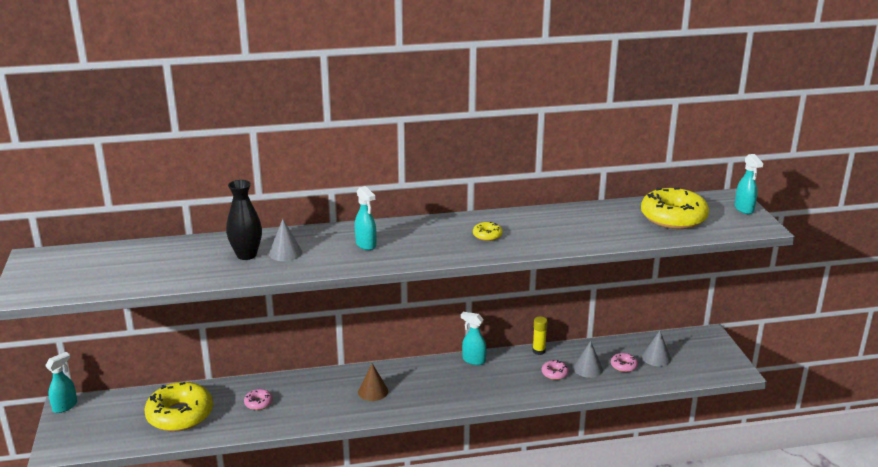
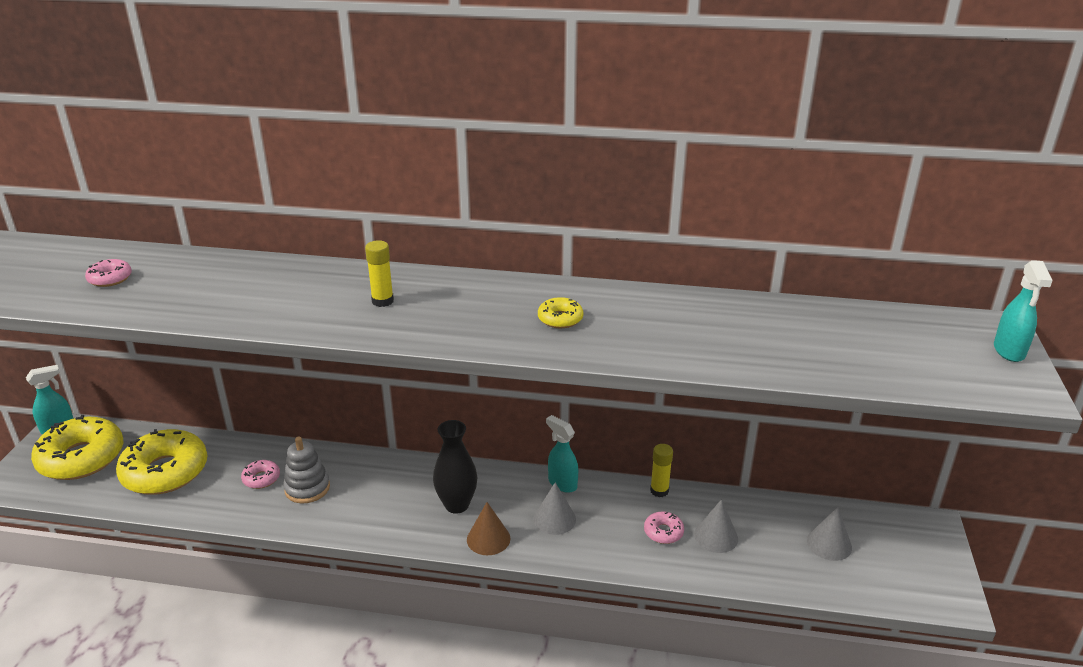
camera: 20 degrees right, 5 degrees up
black vase [226,180,262,260] -> black vase moved to [433,420,477,514]
grey cone [269,219,303,261] -> grey cone moved to [534,482,576,535]
turquoise spray bottle [355,186,376,250] -> yellow glue stick [365,240,394,307]
brown cone [358,363,388,401] -> brown cone moved to [467,502,510,555]
pink donut [611,353,638,372] -> pink donut moved to [85,259,132,287]
yellow donut [641,187,709,229] -> yellow donut moved to [31,415,123,480]
none -> grey stacking toy [283,437,330,503]

